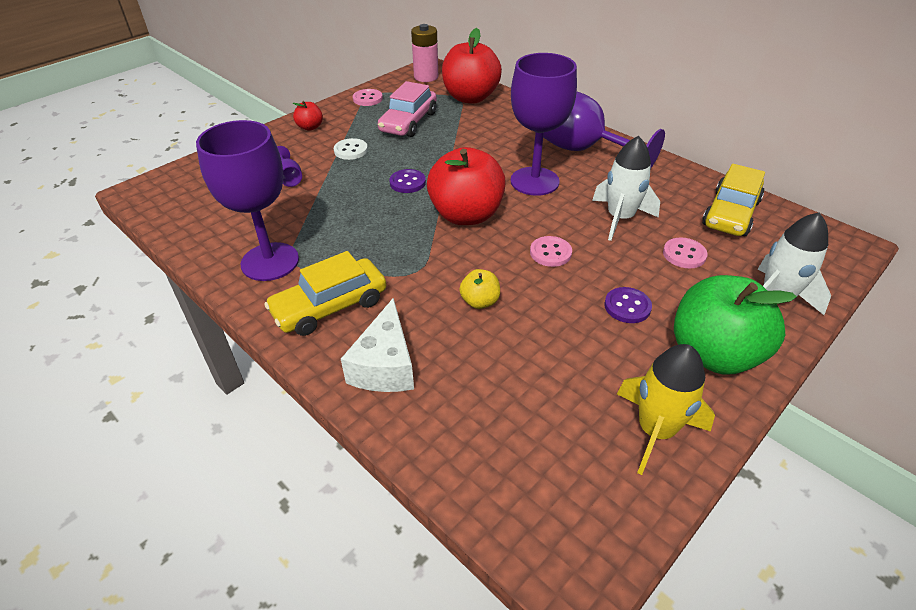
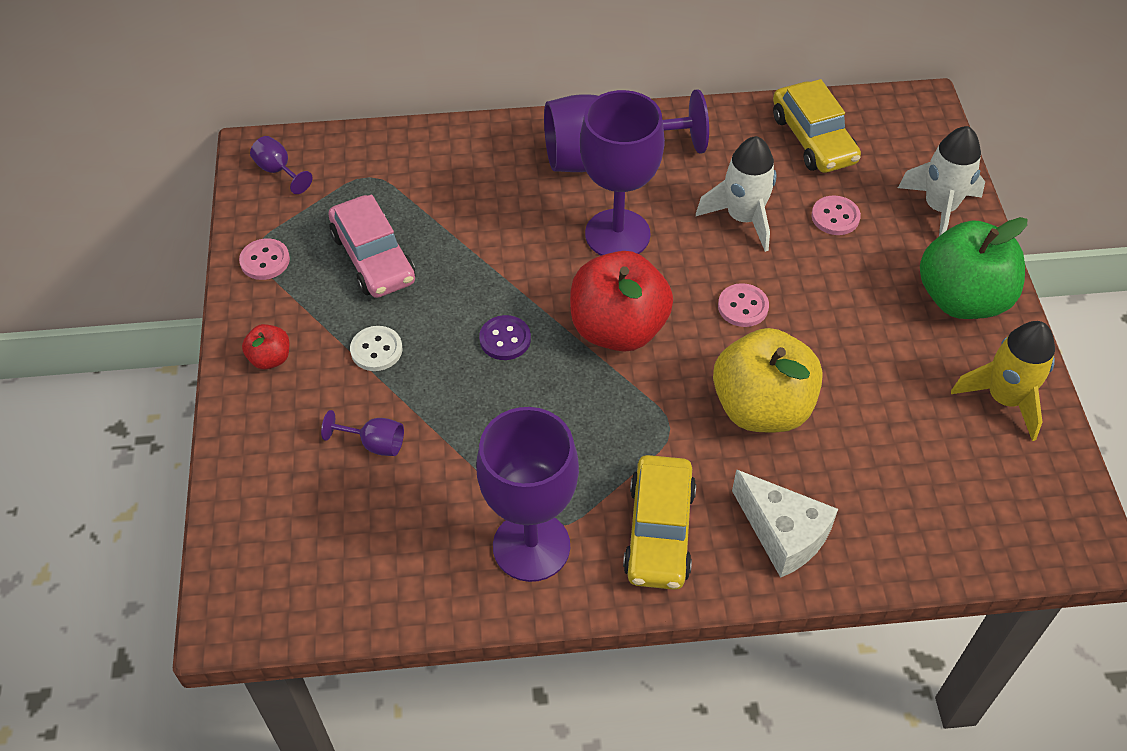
camera: 50 degrees left, 10 degrees up
pink battery [411,24,438,82] -> purple goblet [250,136,313,194]
red apple [442,28,502,104] -> none
yellow apple [459,269,500,309] -> yellow apple [713,328,823,432], size x2.22
purple button [604,287,652,323] -> none

